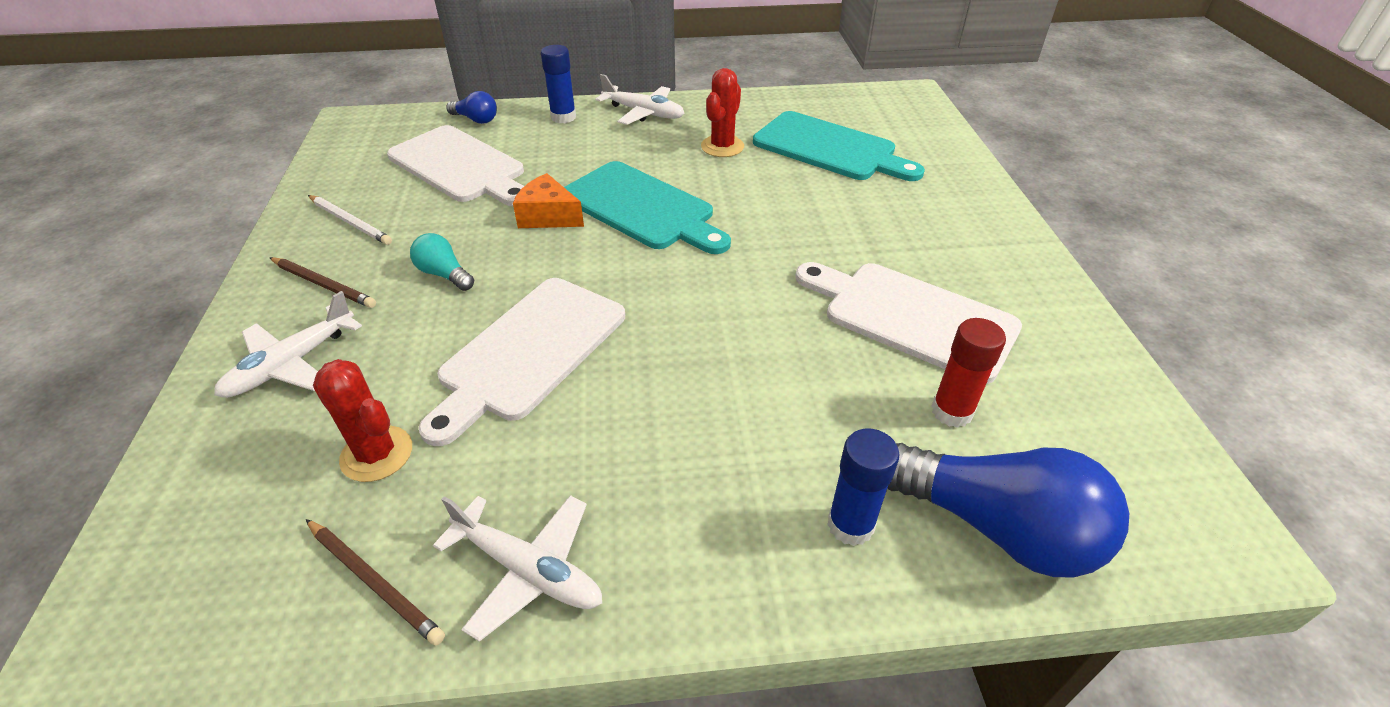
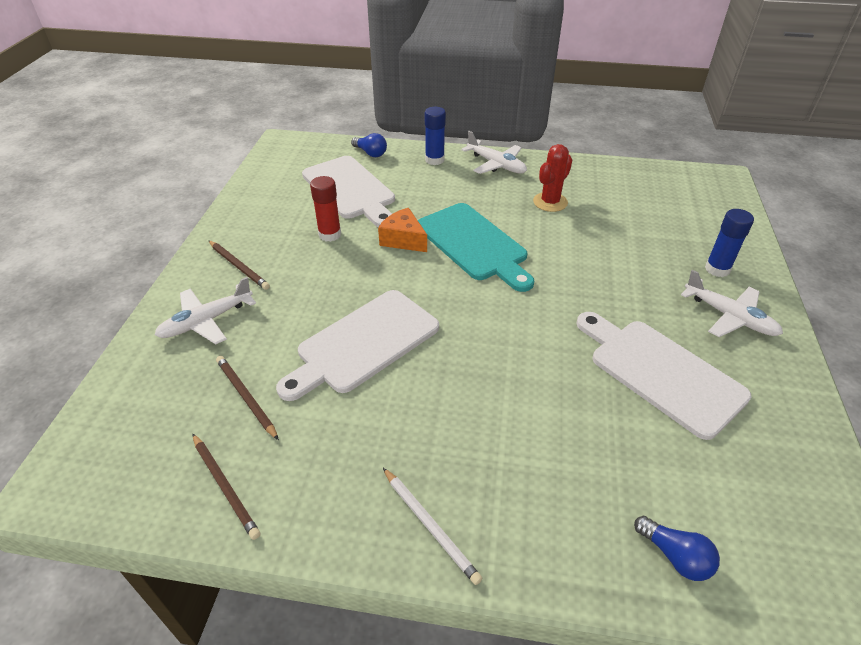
camera: 15 degrees right, 0 degrees up
white pencil [308,195,392,245] -> white pencil moved to [383,468,483,585]
red cactus [313,359,412,482] -> brown pencil [216,356,279,440]
turquoise light bulb [410,233,474,291] -> none
white plane [433,495,602,642] -> white plane moved to [681,270,783,337]
turquoise cutting board [753,111,925,181] -> none
blue glue stick [827,429,900,546] -> blue glue stick moved to [705,209,754,277]
blue light bulb [887,443,1129,578] -> blue light bulb [634,516,720,581], size x0.48
red glue stick [932,318,1006,428] -> red glue stick moved to [310,176,341,242]

